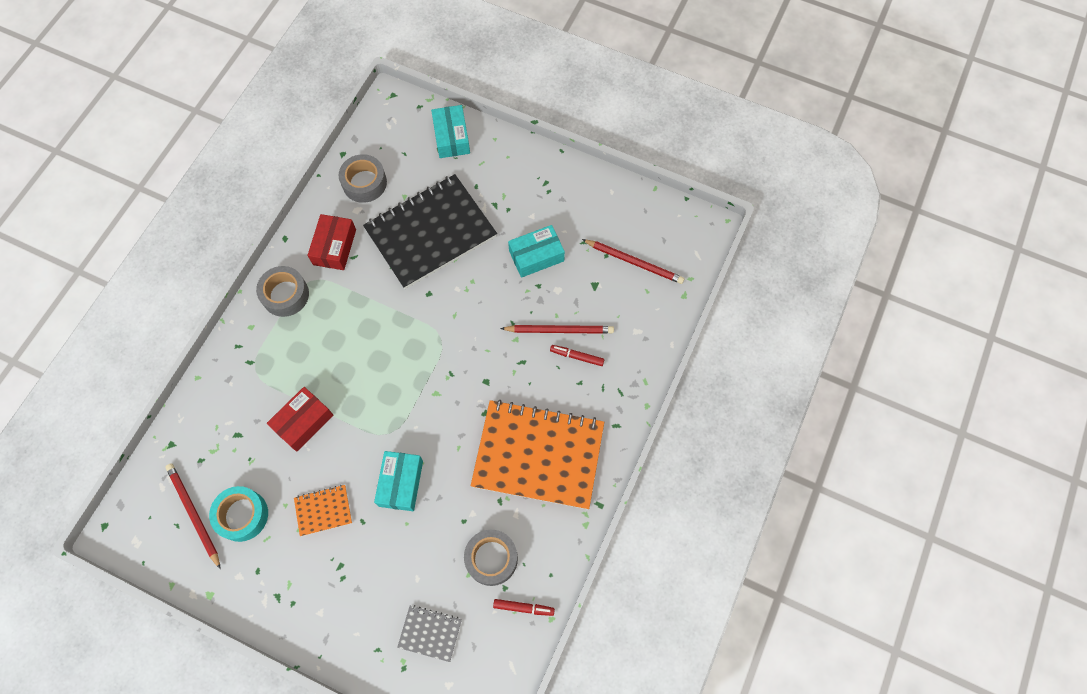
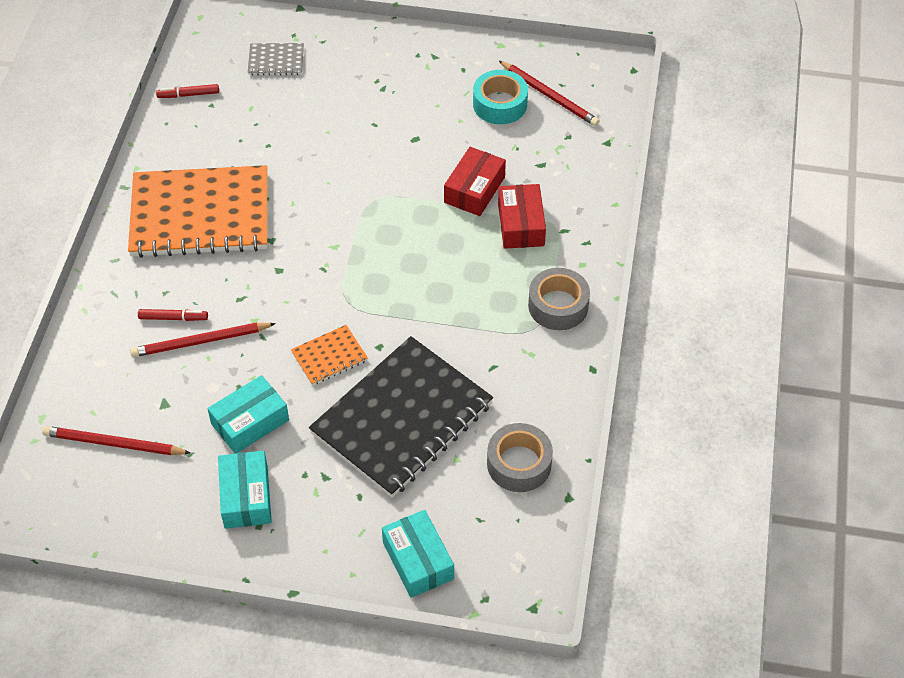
camera: 165 degrees right, 15 degrees down
orange notebook [294,485,352,536] -> orange notebook moved to [291,325,368,386]
red box [307,214,356,270] -> red box moved to [498,184,546,249]
turquoise box [374,451,423,511] -> turquoise box moved to [218,451,272,529]
grey tape [464,530,518,586] -> none

